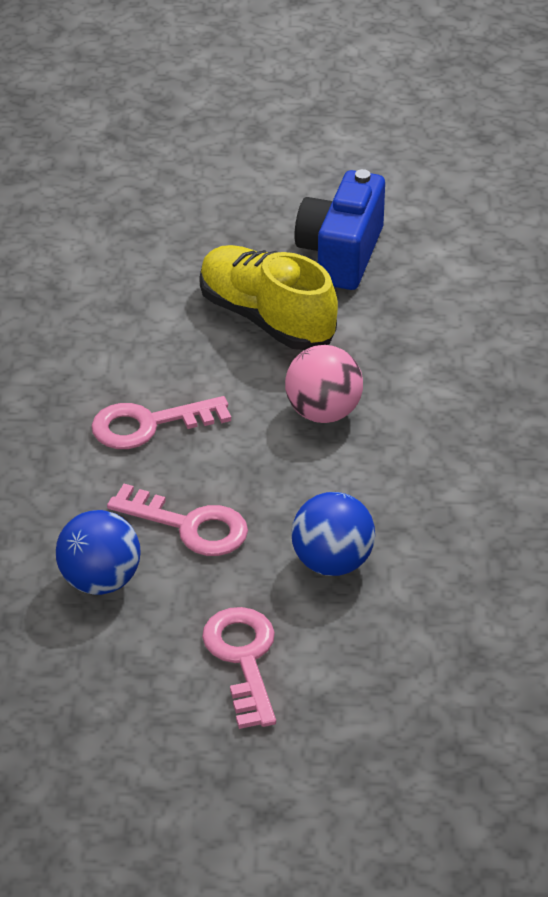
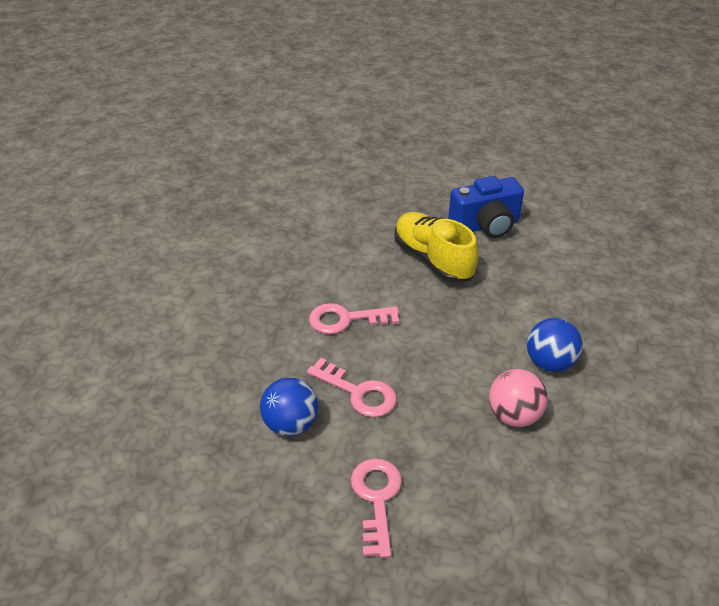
camera: 10 degrees right, 0 degrees up
pink ball [285,345,363,423] -> pink ball moved to [489,369,548,427]
blue ball [291,492,375,576] -> blue ball moved to [527,318,583,372]
blue camera [294,169,385,290] -> blue camera turned 135 degrees counterclockwise [448,176,524,238]

